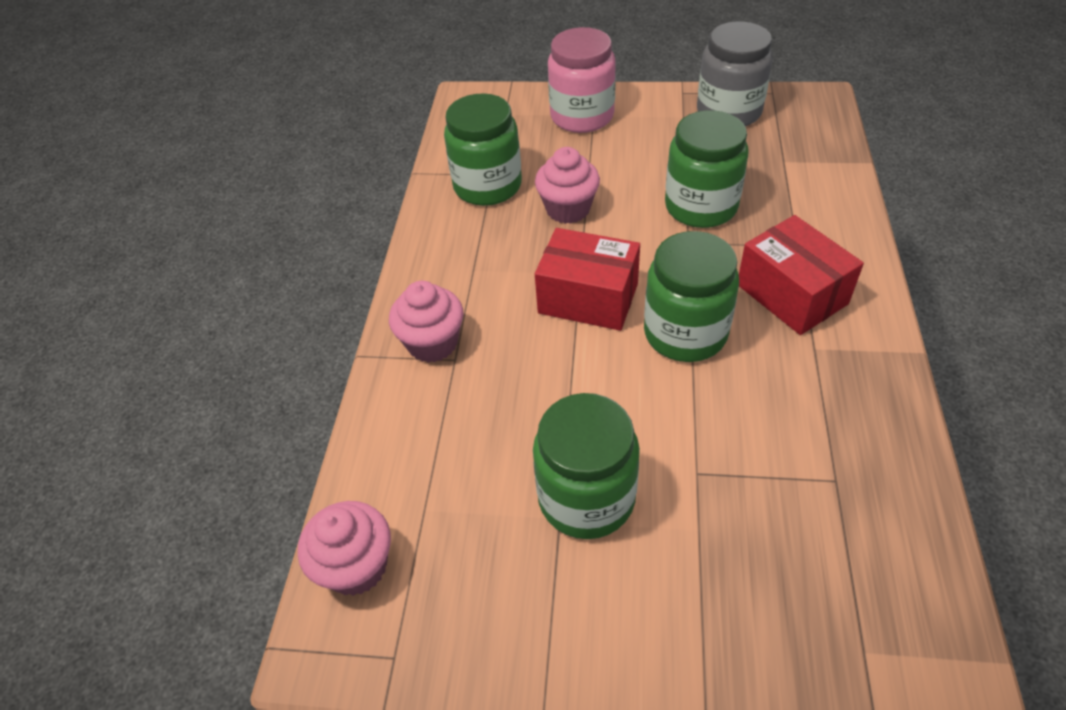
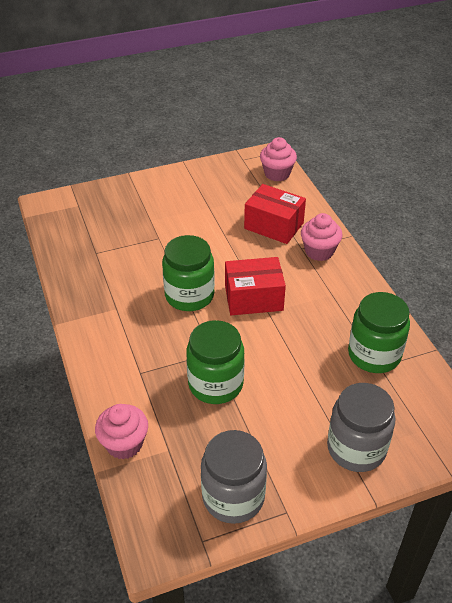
camera: 150 degrees right, 5 degrees down
green jar [533,393,640,539] -> none
pink cupcake [535,147,600,224] -> pink cupcake moved to [95,404,148,460]
pink jar [548,27,616,133] -> grey jar [327,383,396,472]
red box [739,215,864,335] -> red box moved to [244,184,306,244]

